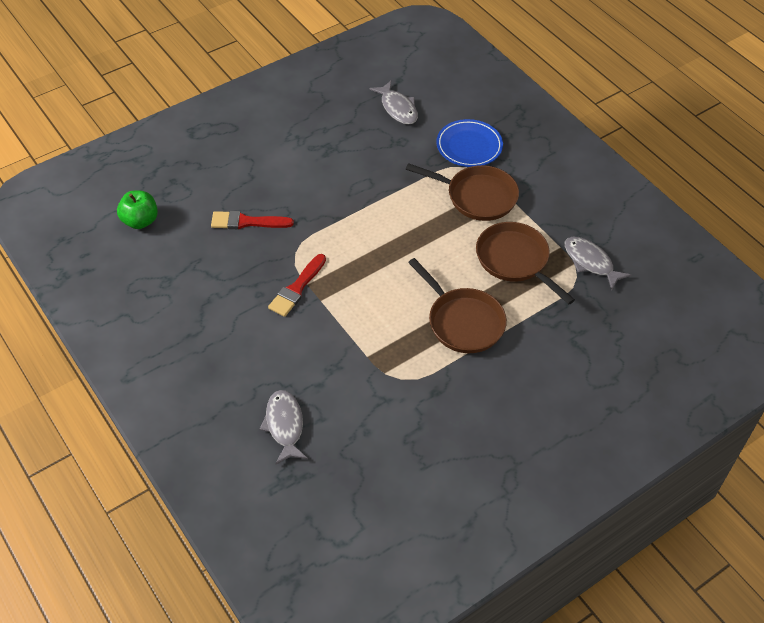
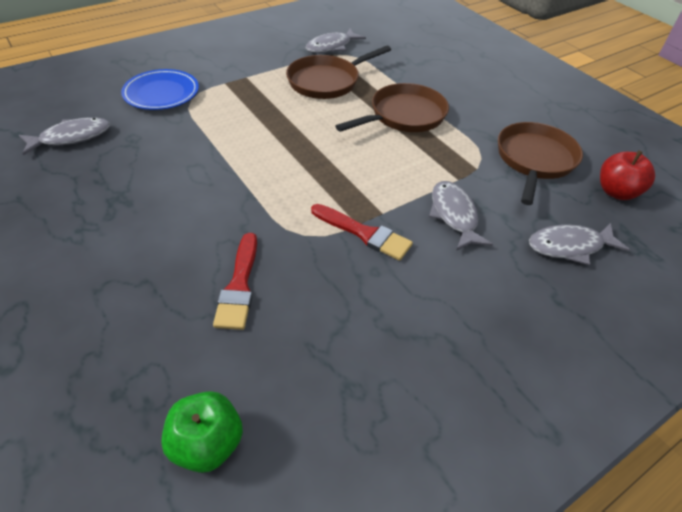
camera: 90 degrees left, 5 degrees down
brown pan [406,163,519,221] -> brown pan moved to [498,122,583,205]
none -> grey fish [429,181,493,251]
none -> red apple [600,150,655,200]

